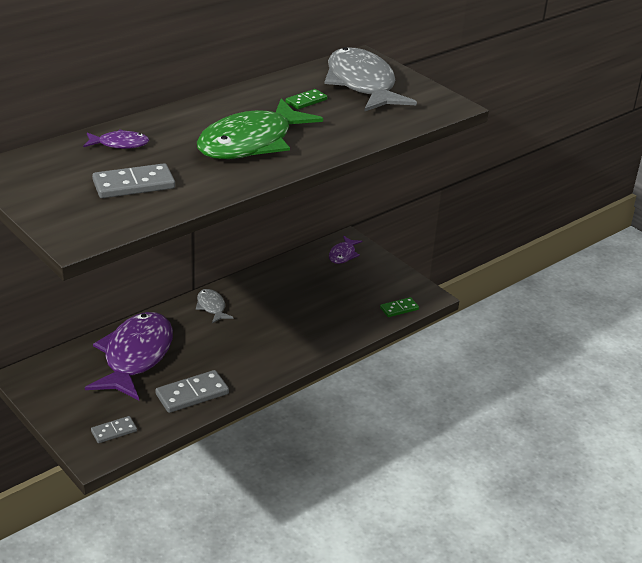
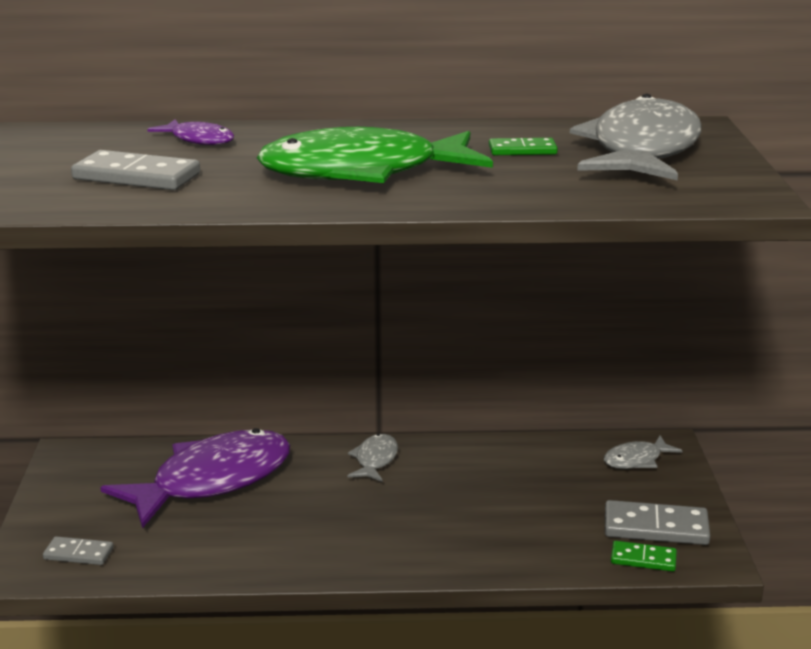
camera: 40 degrees right, 10 degrees down
grey domino [155,370,229,413] -> grey domino moved to [605,500,710,545]
purple fish [329,236,362,264] -> grey fish [604,435,683,469]

